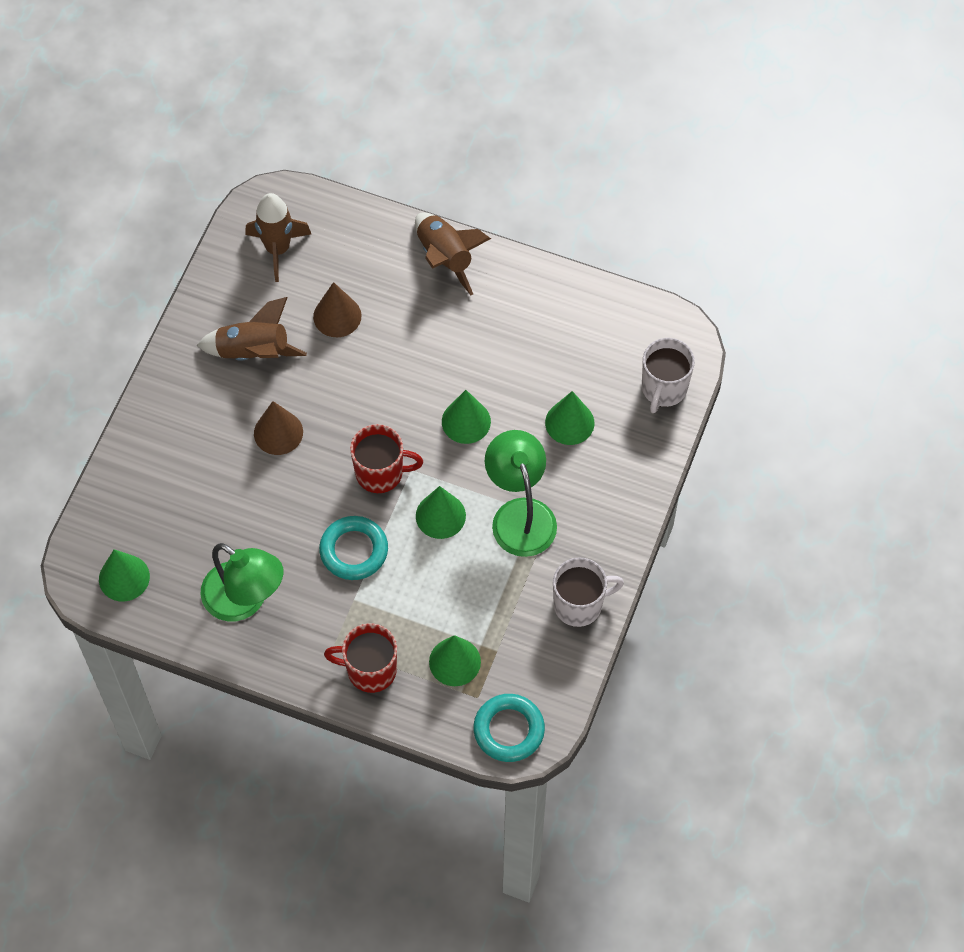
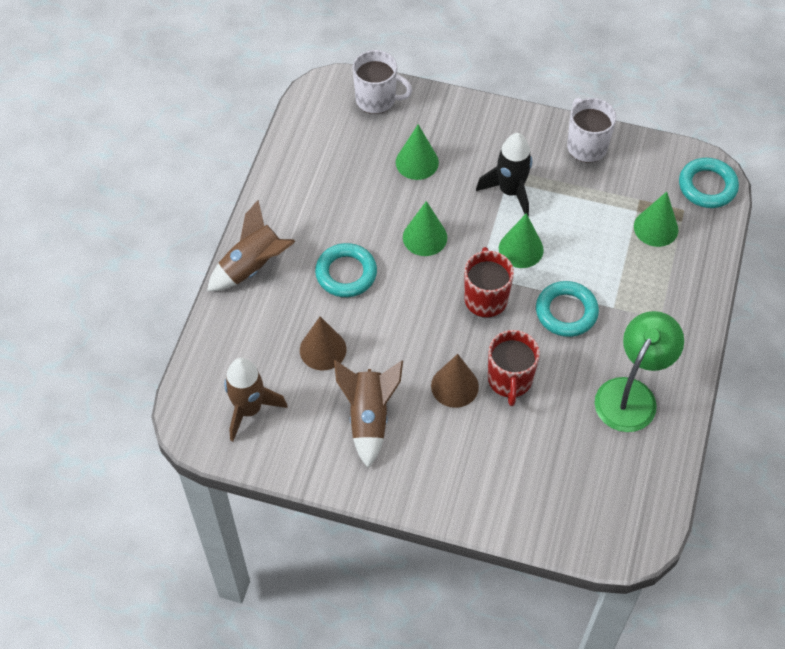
camera: 95 degrees left, 5 degrees down
green cone [99,549,150,602] -> none
red mug [324,623,397,693] -> red mug moved to [488,330,540,406]
green lamp [485,430,557,557] -> black rocket [476,133,532,217]
none -> turquoise ring [315,243,377,297]

